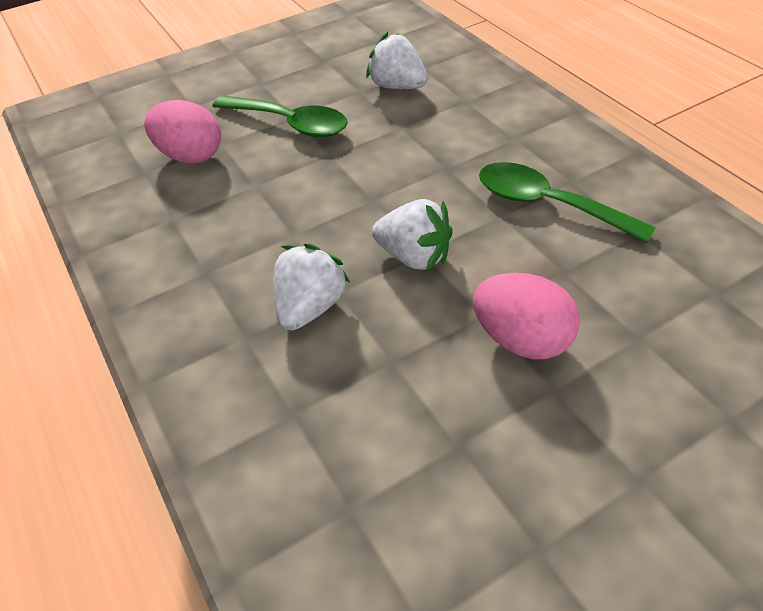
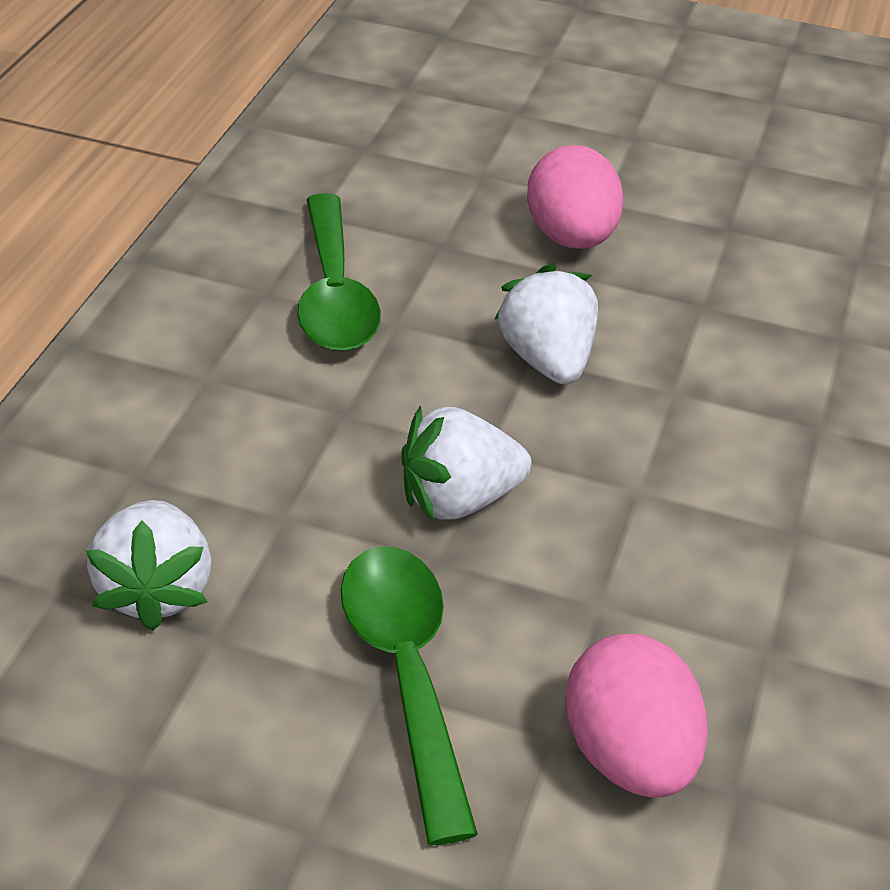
camera: 135 degrees left, 5 degrees down
white strawberry [273,243,350,331] -> white strawberry moved to [401,405,532,522]

